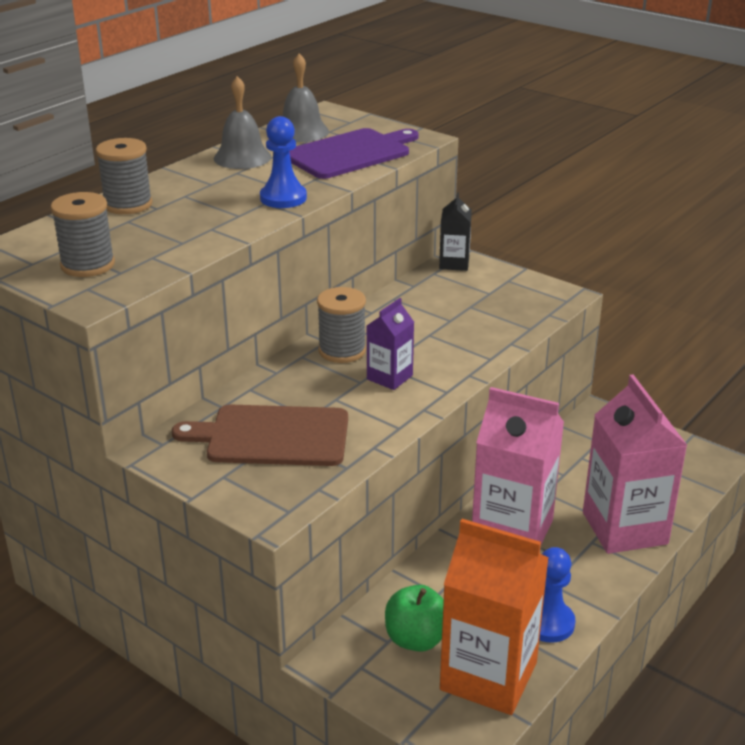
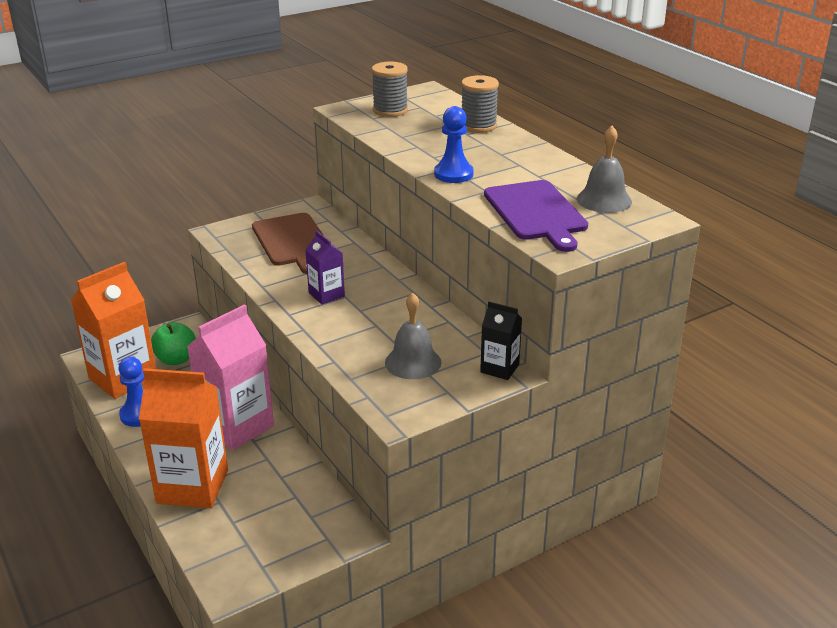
camera: 110 degrees right, 0 degrees up
brown cutting board [172,405,348,466] -> brown cutting board turned 135 degrees clockwise [252,213,325,274]
grey bell [214,76,271,169] -> grey bell moved to [385,292,441,379]
grey spool [317,287,366,363] -> none
pink carton [583,375,687,554] -> orange carton [139,368,228,508]

